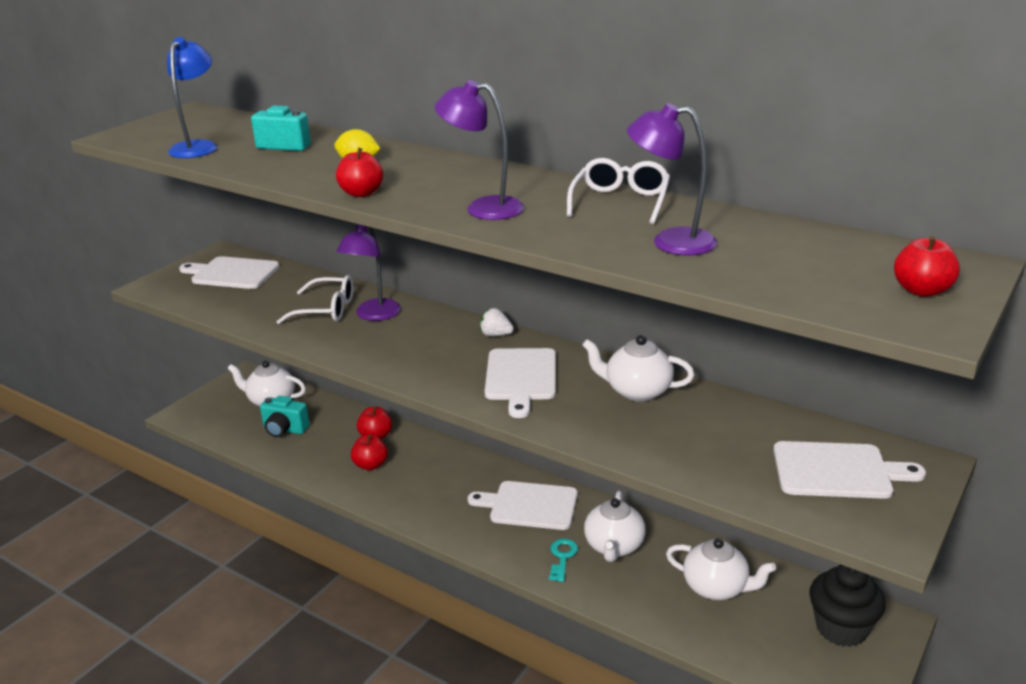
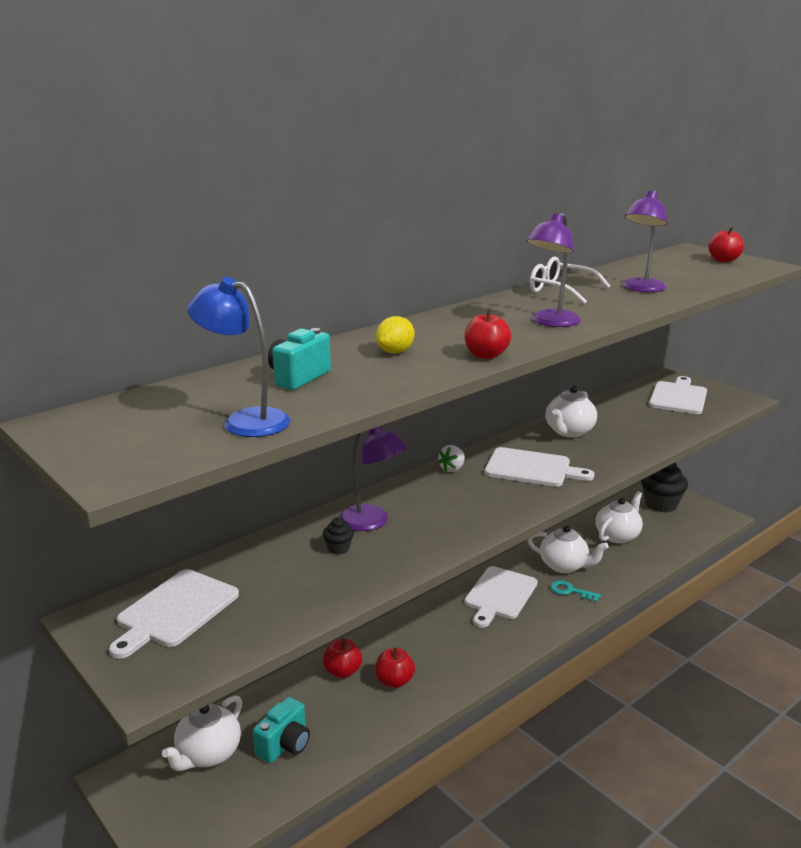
camera: 75 degrees left, 5 degrees down
white glasses [276,275,354,324] -> black cupcake [323,517,354,555]

